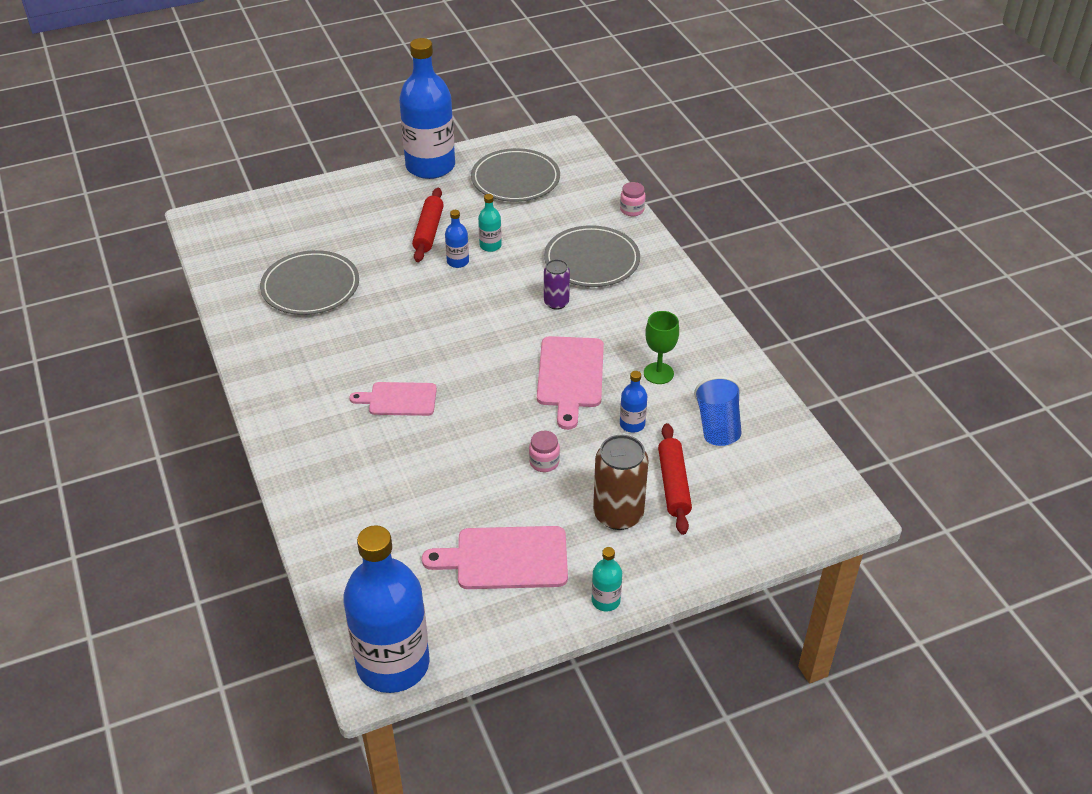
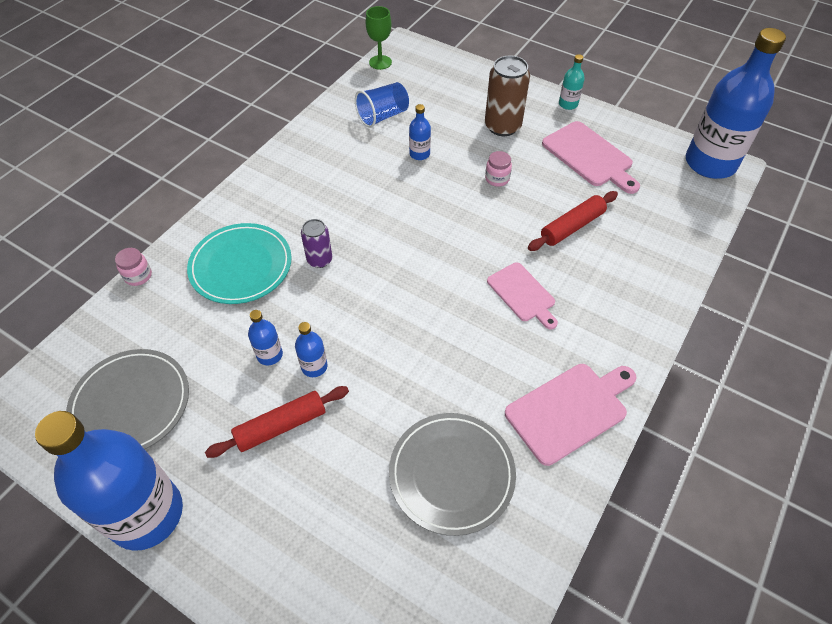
camera: 125 degrees left, 10 degrees up
turquoise bottle [478,194,502,252] -> blue bottle [248,310,283,365]
pink cutting board [537,336,604,430] -> pink cutting board moved to [505,364,637,466]
grey plate [544,225,640,287] -> turquoise plate [187,223,292,304]
green goblet [644,311,679,384] -> green goblet moved to [366,6,392,70]
red rolling pin [658,423,692,535] -> red rolling pin moved to [528,191,618,251]

